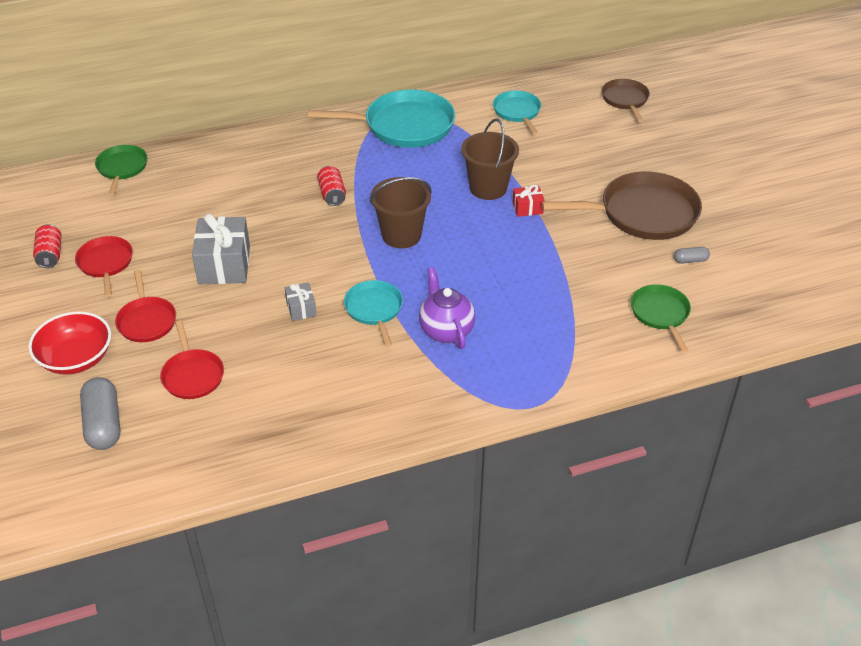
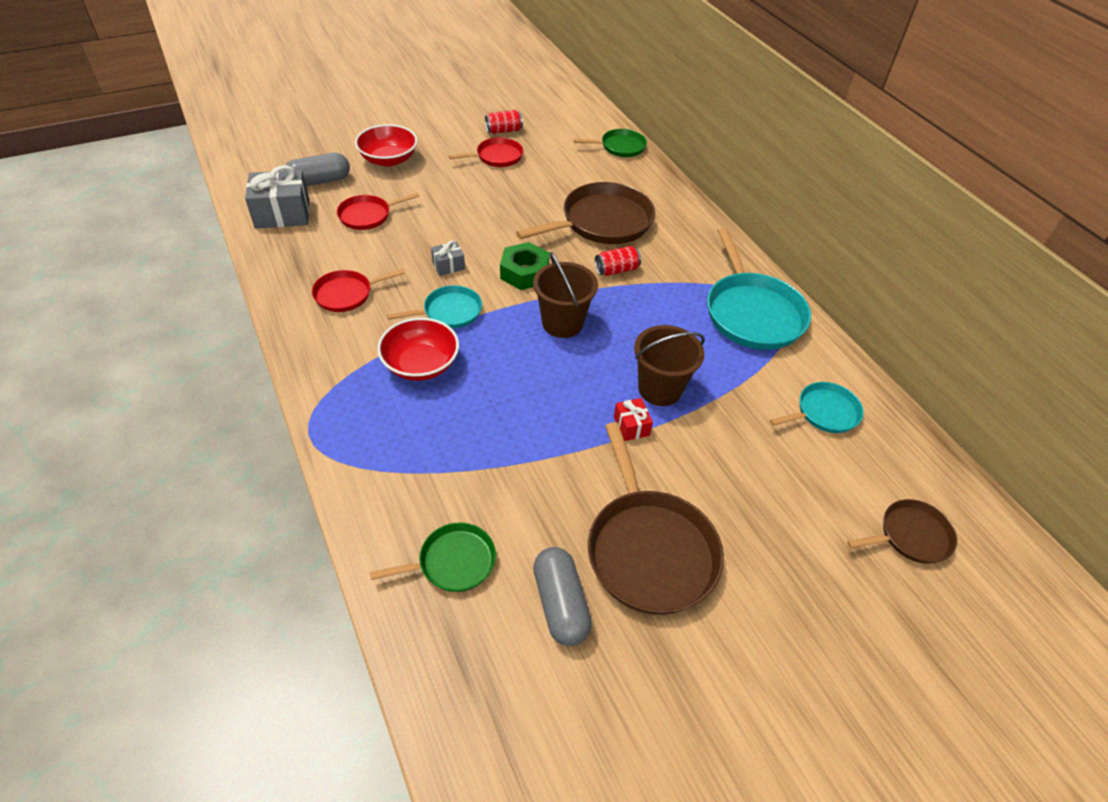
camera: 80 degrees right, 5 degrees up
red pan [115,270,176,342] -> red pan moved to [312,269,405,312]
grey gift [192,214,250,284] -> grey gift moved to [245,165,309,229]
purple teapot [419,267,475,349] -> red bowl [377,318,459,381]
grey capsule [674,247,710,264] -> grey capsule [533,547,592,646], size x2.04
none -> green nut [500,242,550,290]
none -> brown pan [516,182,655,244]

